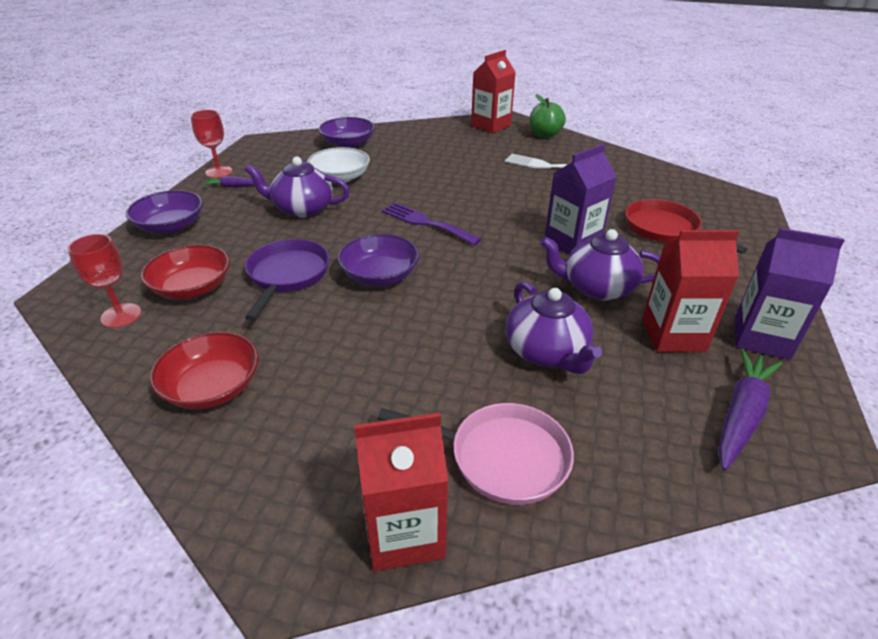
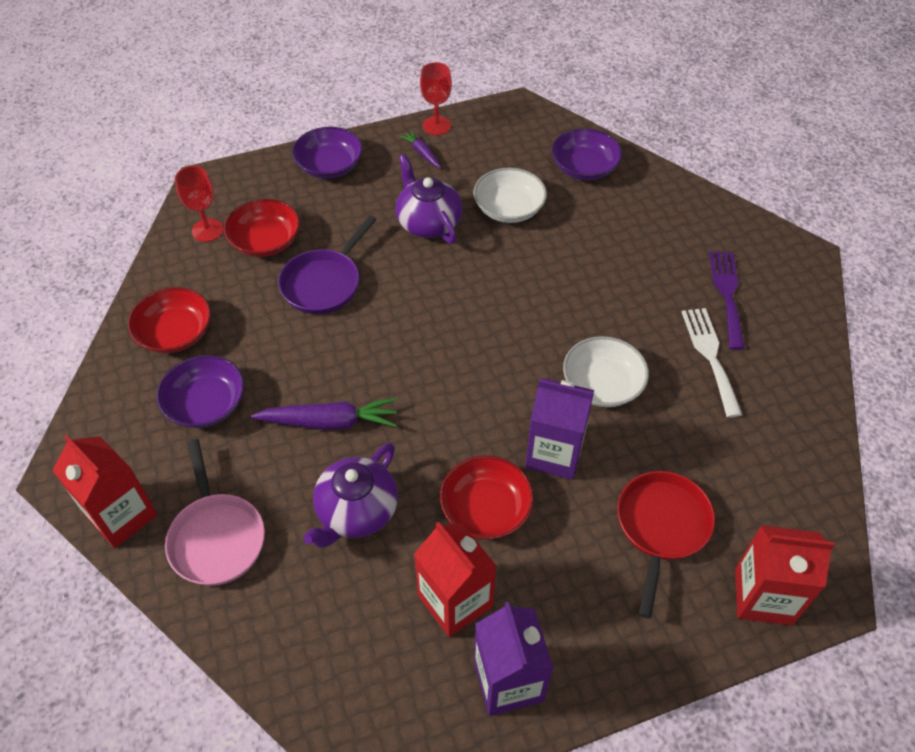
camera: 55 degrees right, 15 degrees up
purple pan [245,239,329,321] -> purple pan turned 150 degrees clockwise [278,215,377,314]
purple bowl [338,234,419,286] -> purple bowl moved to [157,355,245,428]
purple fork [382,202,482,246] -> purple fork moved to [709,251,745,350]
red carton [471,50,516,133] -> red carton moved to [735,525,835,626]
green apple [529,94,566,138] -> none
purple teapot [540,229,661,300] -> red bowl [440,455,534,539]
purple carrot [718,348,782,471] -> purple carrot moved to [251,398,397,430]
none -> white bowl [563,336,649,407]

